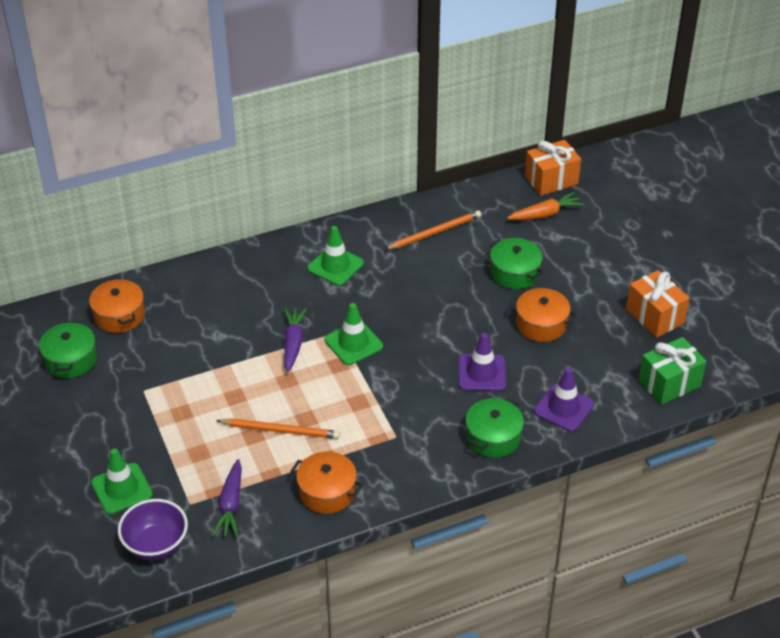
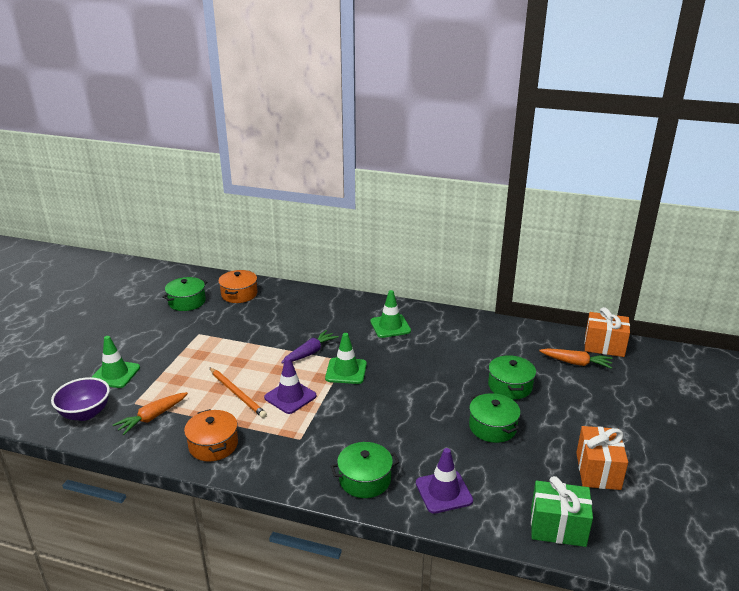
camera: 40 degrees right, 15 degrees down
purple carrot [212,459,242,537] -> orange carrot [113,392,188,435]
orange pencil [384,210,481,250] -> none
purple traffic cone [458,333,506,391] -> purple traffic cone moved to [264,357,316,414]
orange pot [510,288,577,342] -> green pot [469,393,521,443]

